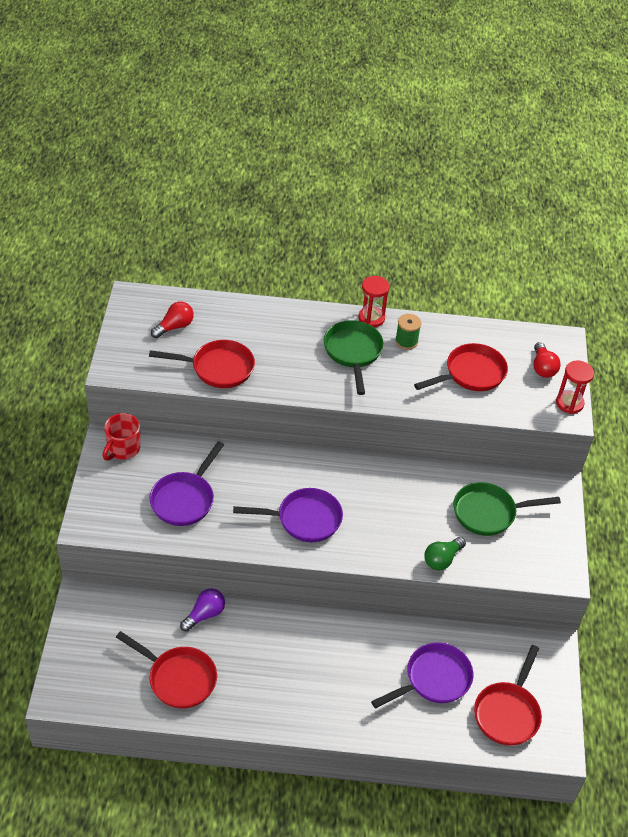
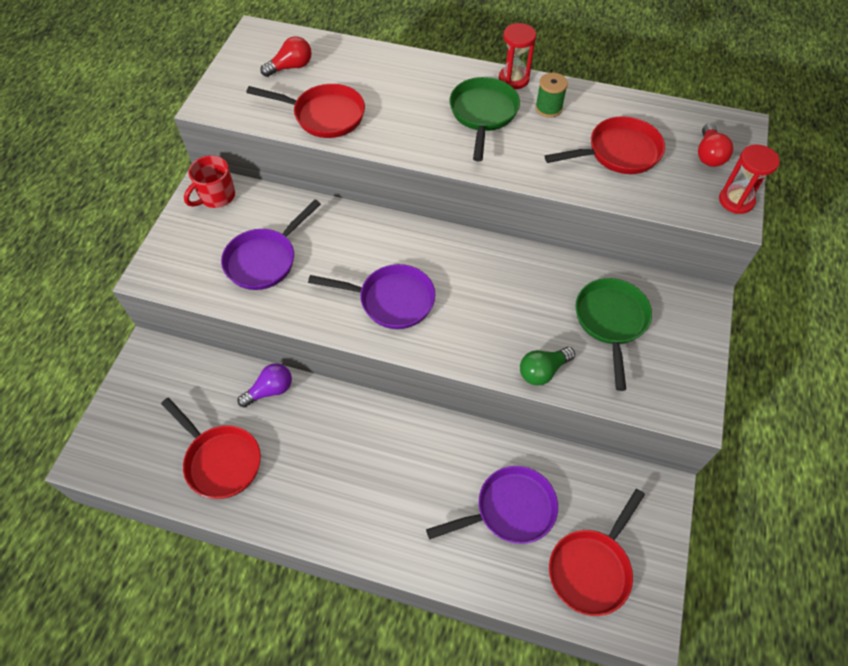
camera: 15 degrees right, 10 degrees up
green pan [453,482,561,536] -> green pan turned 90 degrees clockwise [575,278,652,391]

